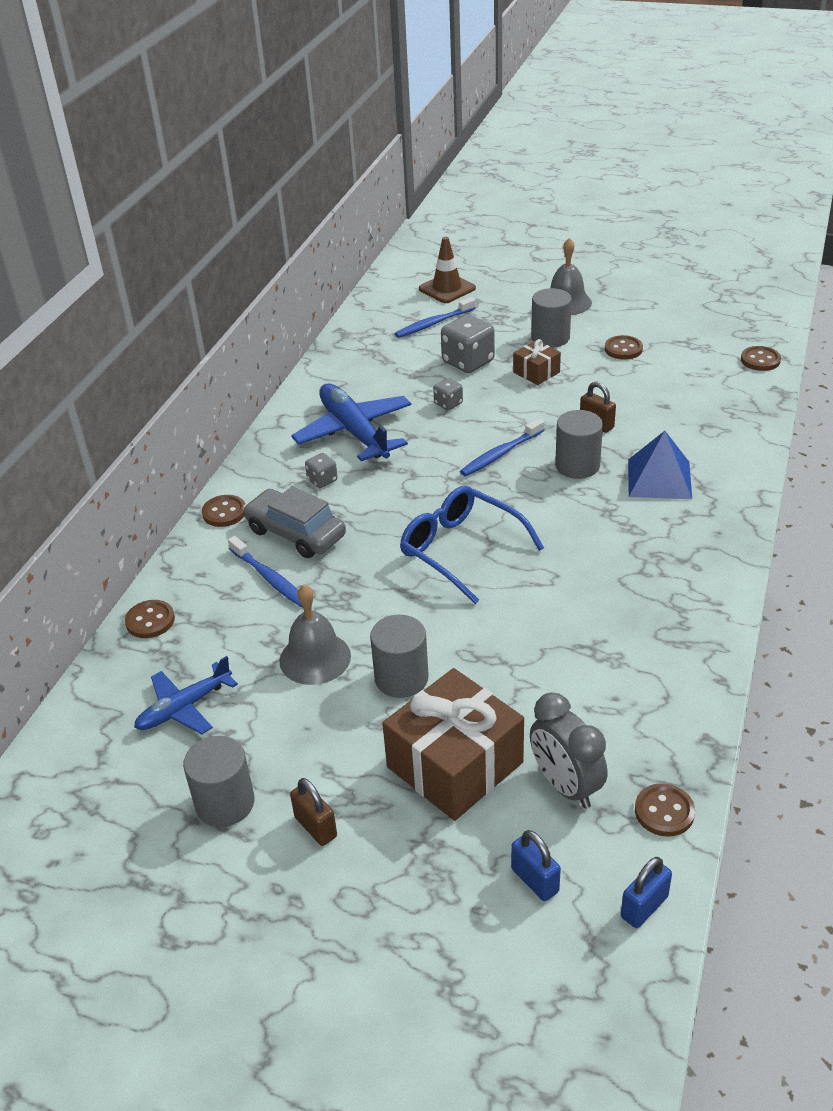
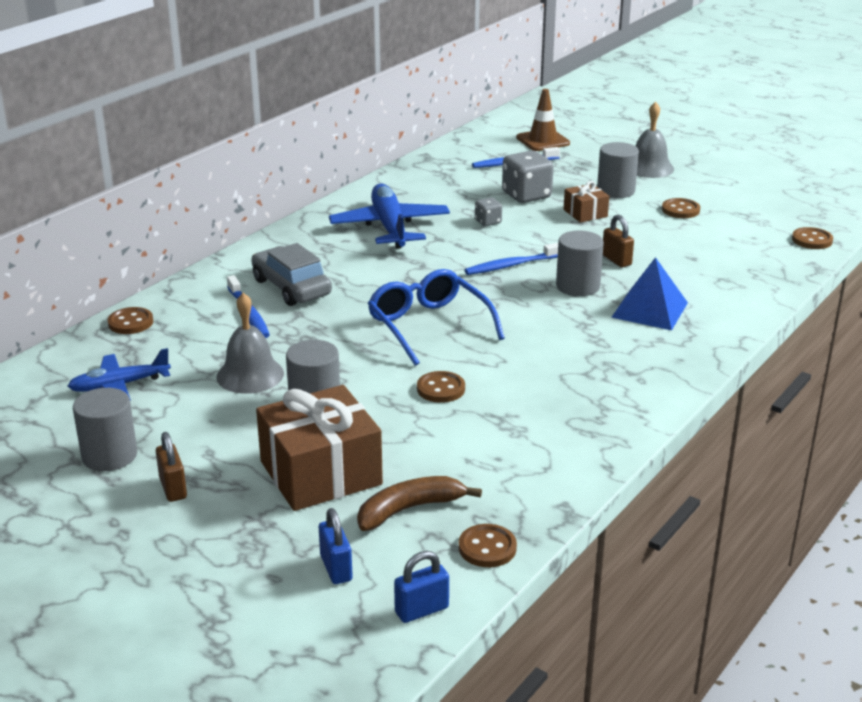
camera: 15 degrees right, 10 degrees down
brown button [202,495,245,527] -> brown button moved to [417,371,465,403]
grey dice [305,453,338,488] -> none
grey clock [530,692,608,809] -> brown banana [357,476,482,531]

